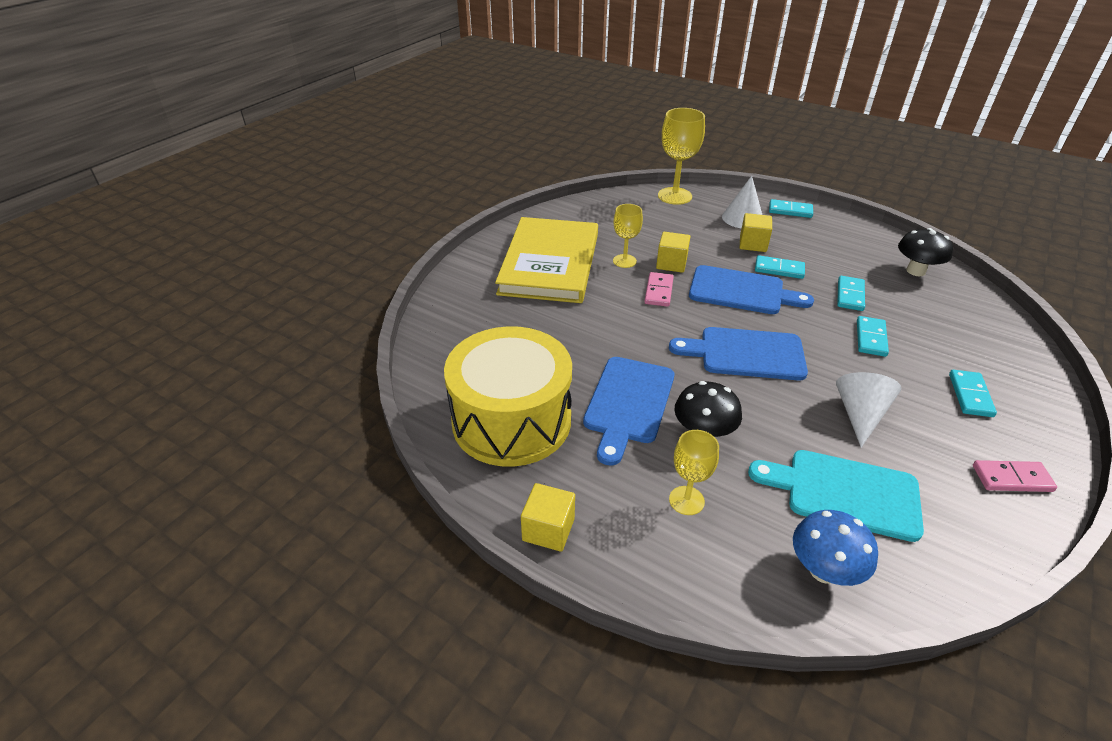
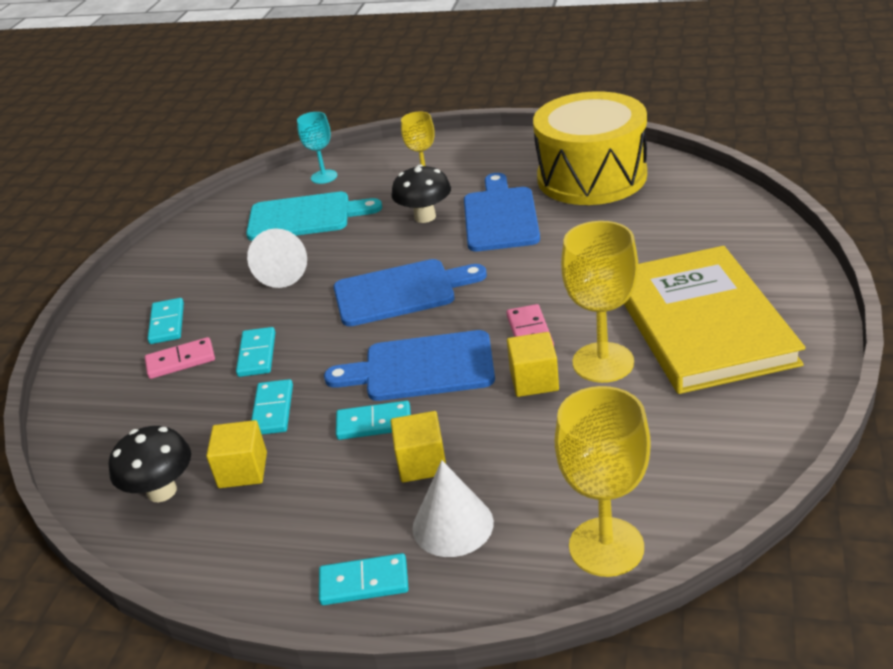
camera: 165 degrees right, 5 degrees down
yellow cube [521,483,575,552] -> yellow cube moved to [206,420,267,488]
yellow goblet [613,204,643,268] -> yellow goblet [561,221,639,383], size x1.65
blue mushroom [793,510,878,586] -> turquoise goblet [297,112,337,184]
pink domino [973,460,1057,492] -> pink domino moved to [145,337,215,379]

